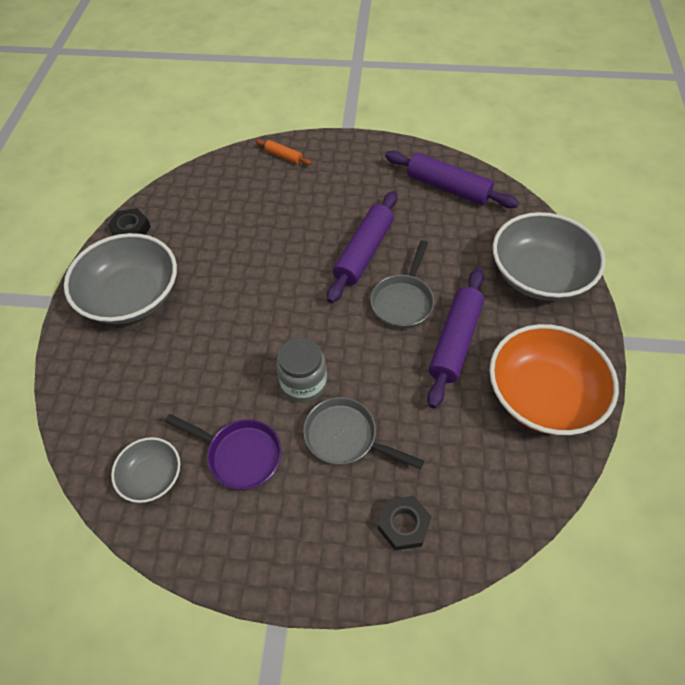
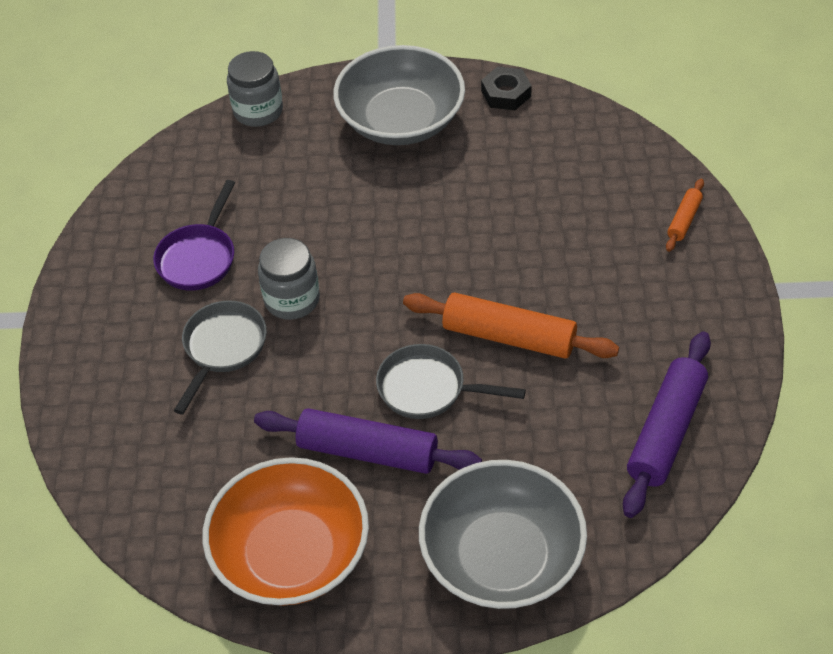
camera: 85 degrees right, 5 degrees down
grey bowl [111,437,180,503] -> none
purple rolling pin [327,191,397,303] -> orange rolling pin [403,292,619,358]
black nut [378,496,432,550] -> none
none -> grey jar [227,51,283,127]

